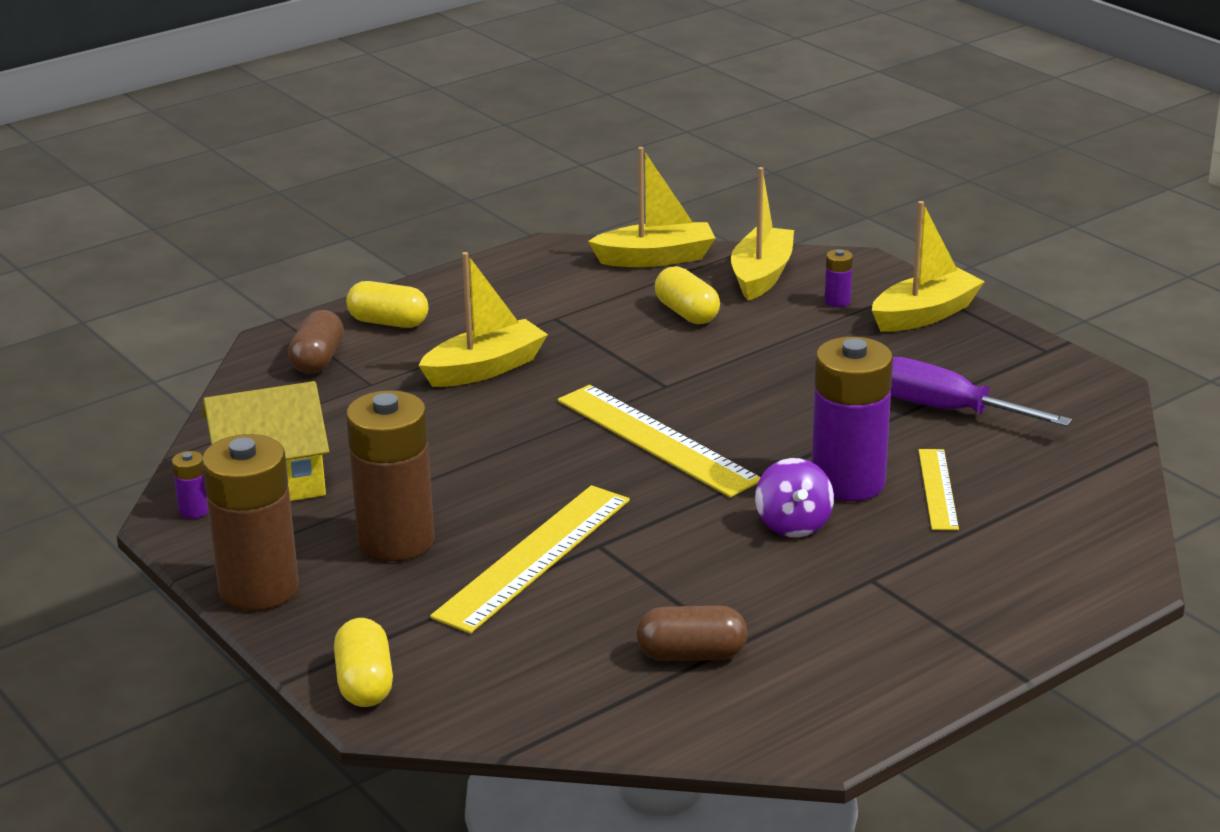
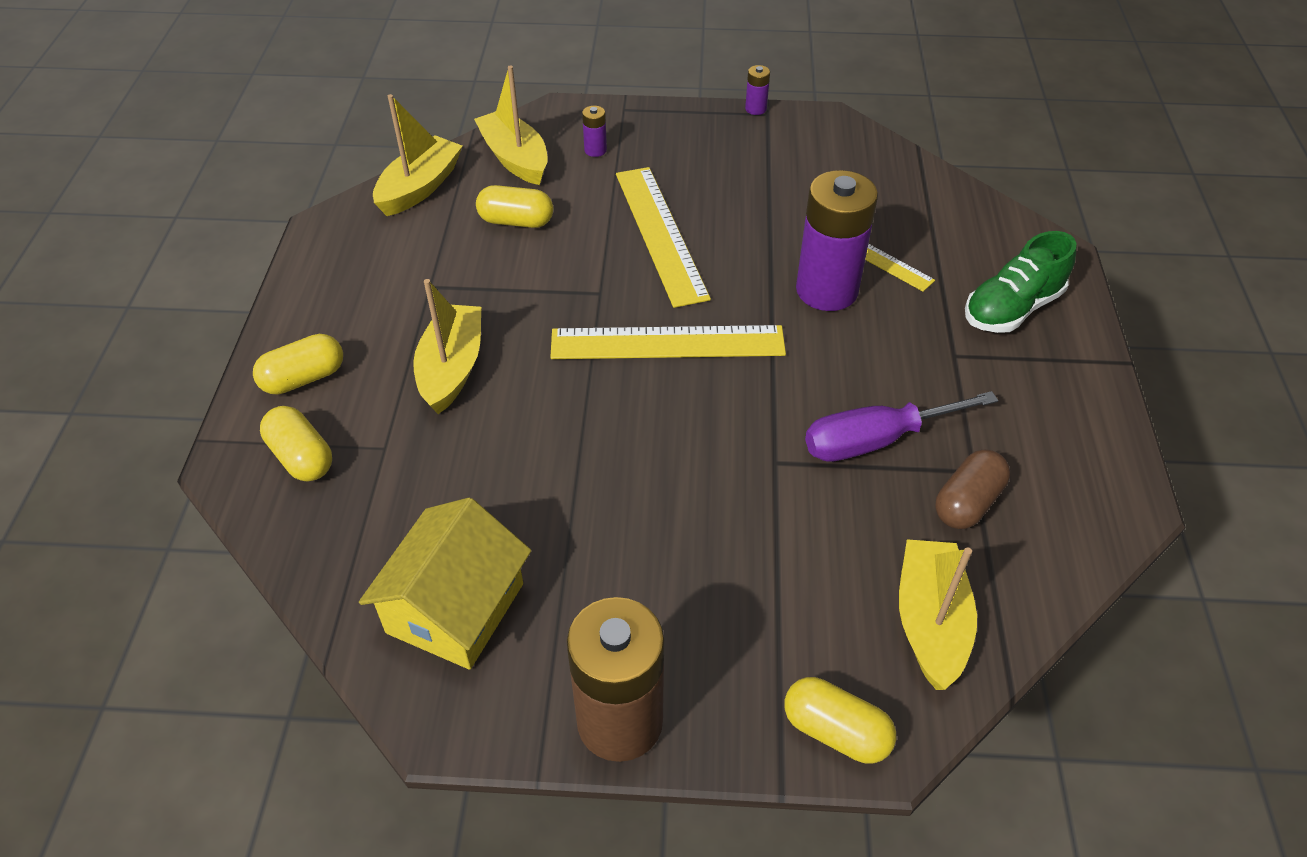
camera: 50 degrees left, 20 degrees up
purple battery [172,451,208,519] -> purple battery moved to [745,65,770,115]
brown capsule [288,310,344,374] -> yellow capsule [260,406,332,481]
brown battery [346,390,435,561] -> none
yellow ruler [430,485,630,634] -> yellow ruler moved to [616,167,711,308]
purple spinning top [755,458,834,537] -> none
yellow boat [872,201,985,332] -> yellow boat moved to [899,539,977,690]
purple screwdriver [890,357,1072,427] -> purple screwdriver moved to [805,391,998,462]
none -> green shoe [965,231,1077,333]

